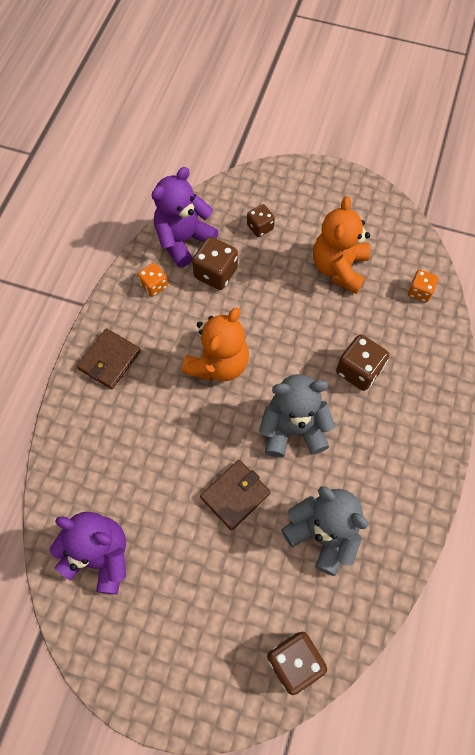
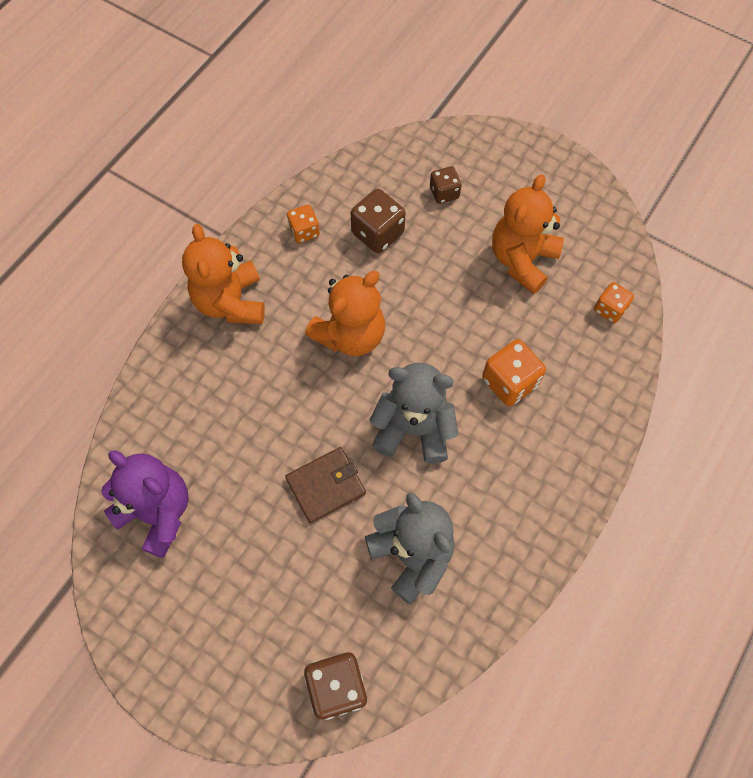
camera: 15 degrees right, 0 degrees up
brown wallet [77,328,141,389] -> orange teddy bear [182,224,265,324]
purple teddy bear [152,167,219,268] -> none
brown dice [336,335,389,391] -> orange dice [482,339,546,406]

